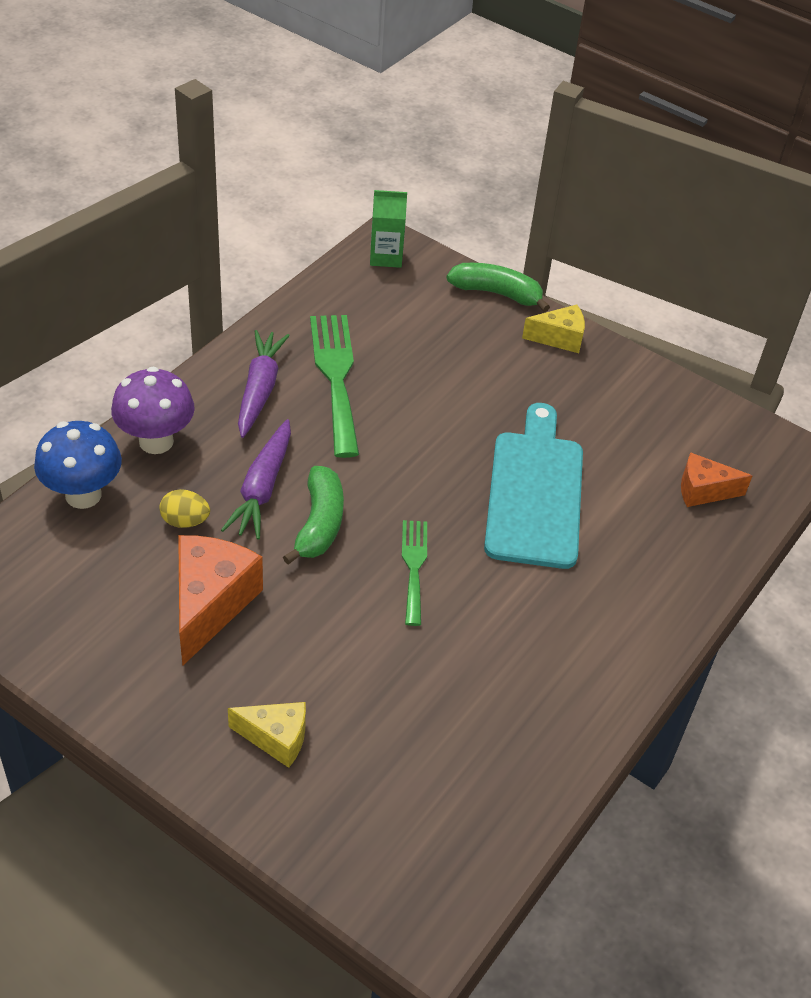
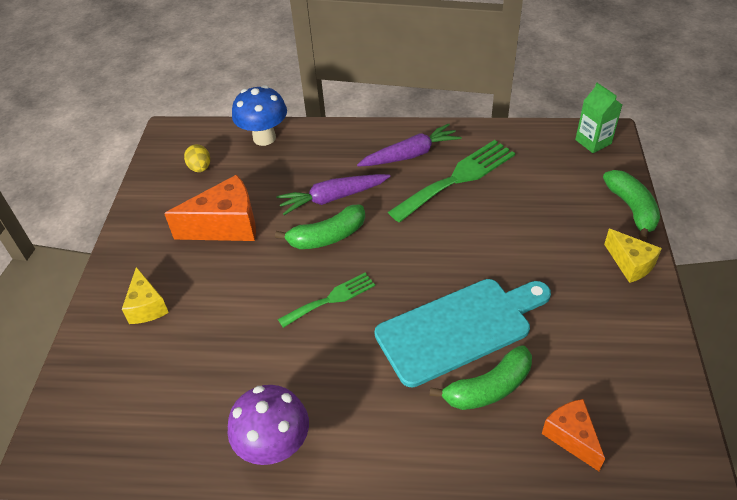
camera: 65 degrees right, 0 degrees up
purple mushroom [111,367,195,454] -> purple mushroom moved to [228,385,309,465]
yellow egg [159,489,210,528] -> yellow egg moved to [184,144,210,172]
none -> green banana [430,345,532,410]

